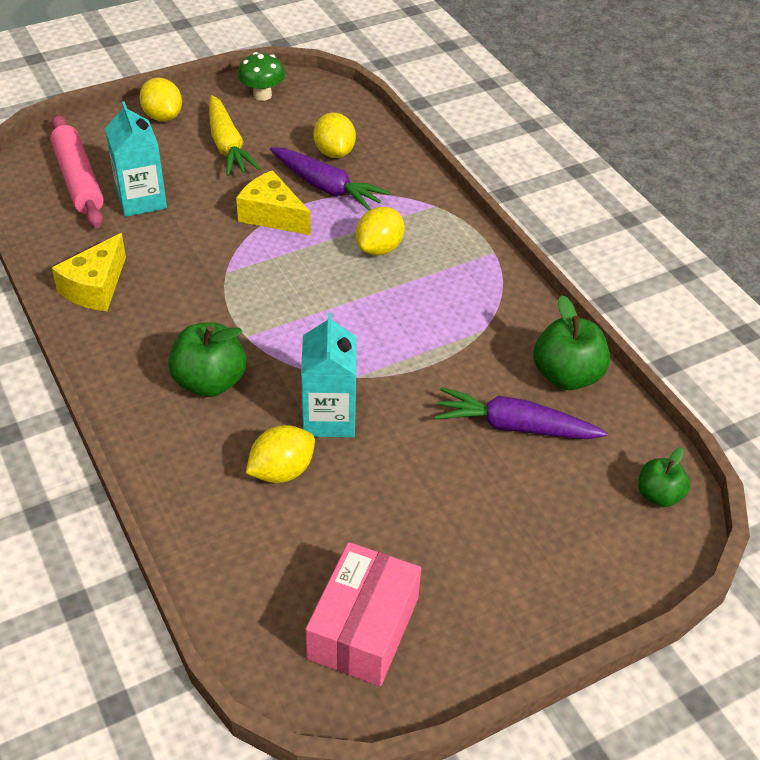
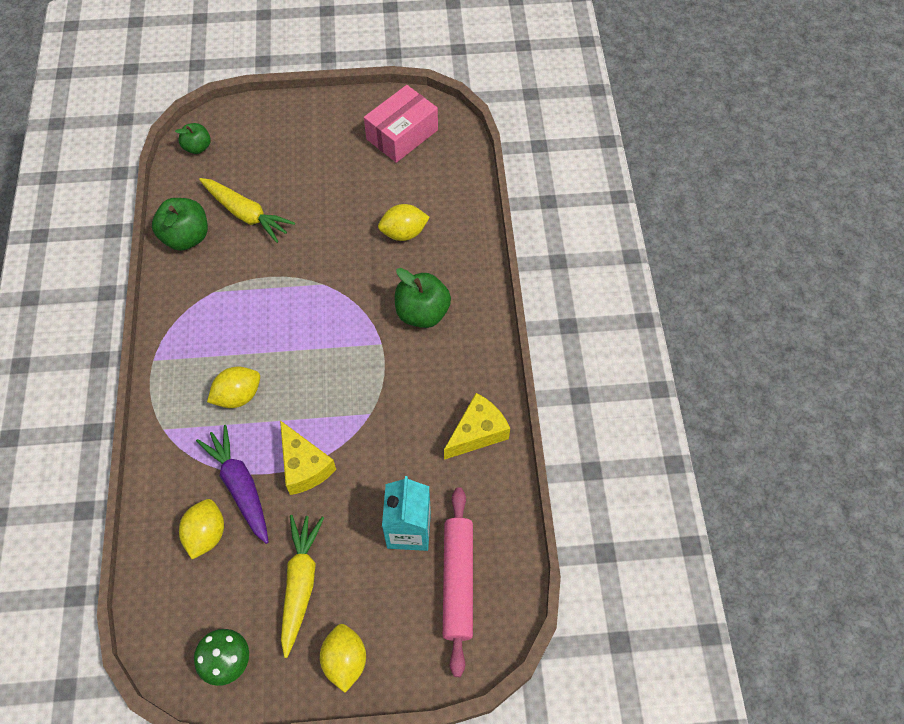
camera: 155 degrees left, 15 degrees up
turquoise carton [301,313,356,437] -> none
purple carrot [434,387,607,439] -> yellow carrot [199,178,295,243]

